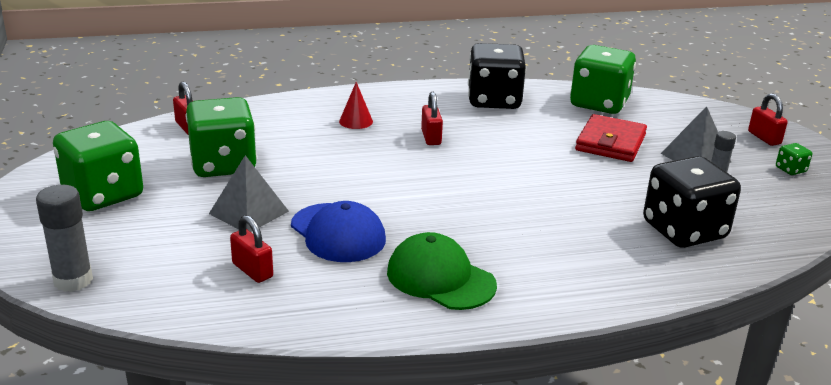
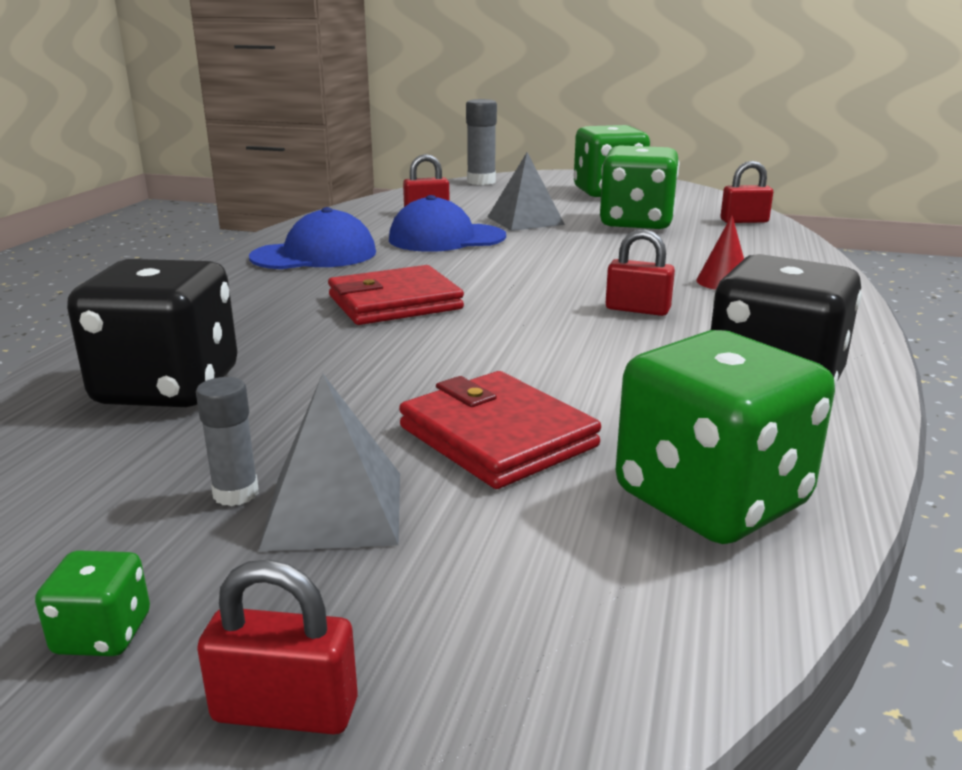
camera: 120 degrees right, 5 degrees down
green cap [387,232,497,310] -> blue cap [249,207,376,269]
none -> red wallet [328,265,464,325]

